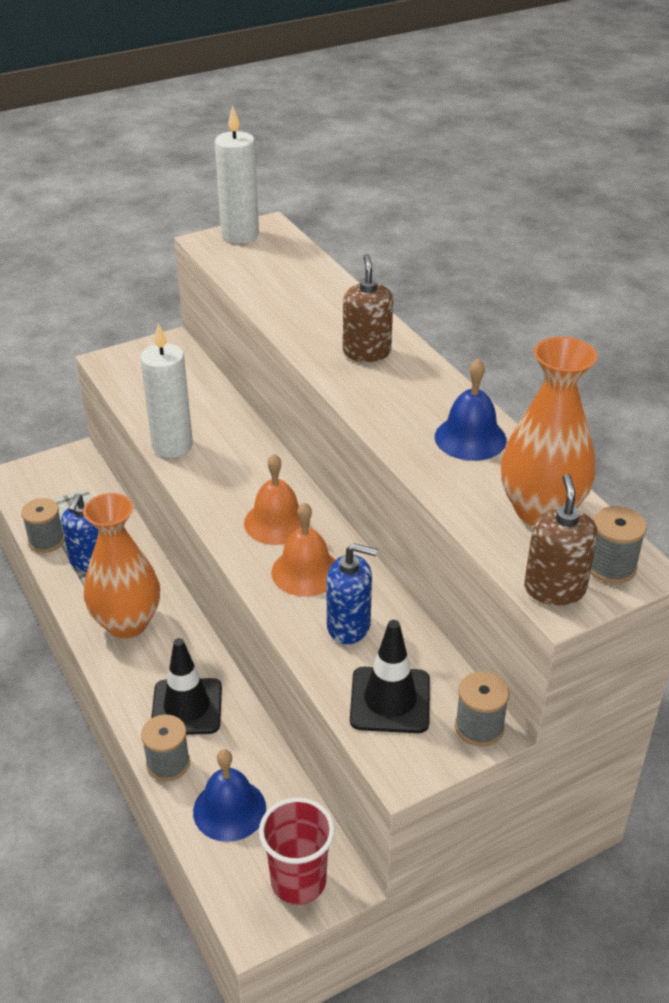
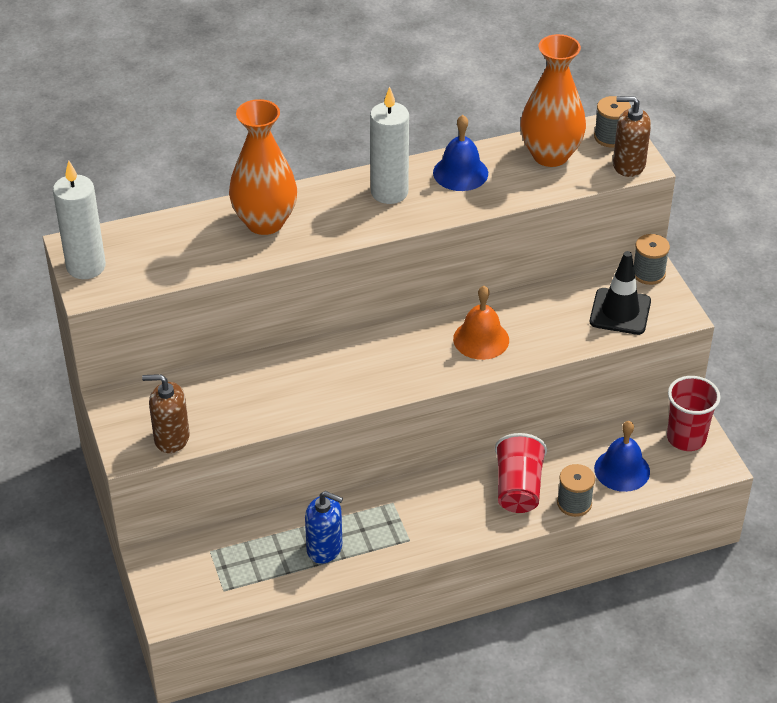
camera: 80 degrees left, 5 degrees up
grey spool [21,498,65,553] -> none
orange vase [83,493,160,638] -> orange vase moved to [229,99,297,235]
white candle [140,323,193,458] -> white candle moved to [370,87,409,204]
black traffic cone [151,638,222,735] -> red cup [495,433,547,513]
orange bell [244,454,310,545] -> none
blue soap dispenser [327,543,377,644] -> none
brown soap dispenser [343,254,393,362] -> brown soap dispenser moved to [142,374,190,453]

